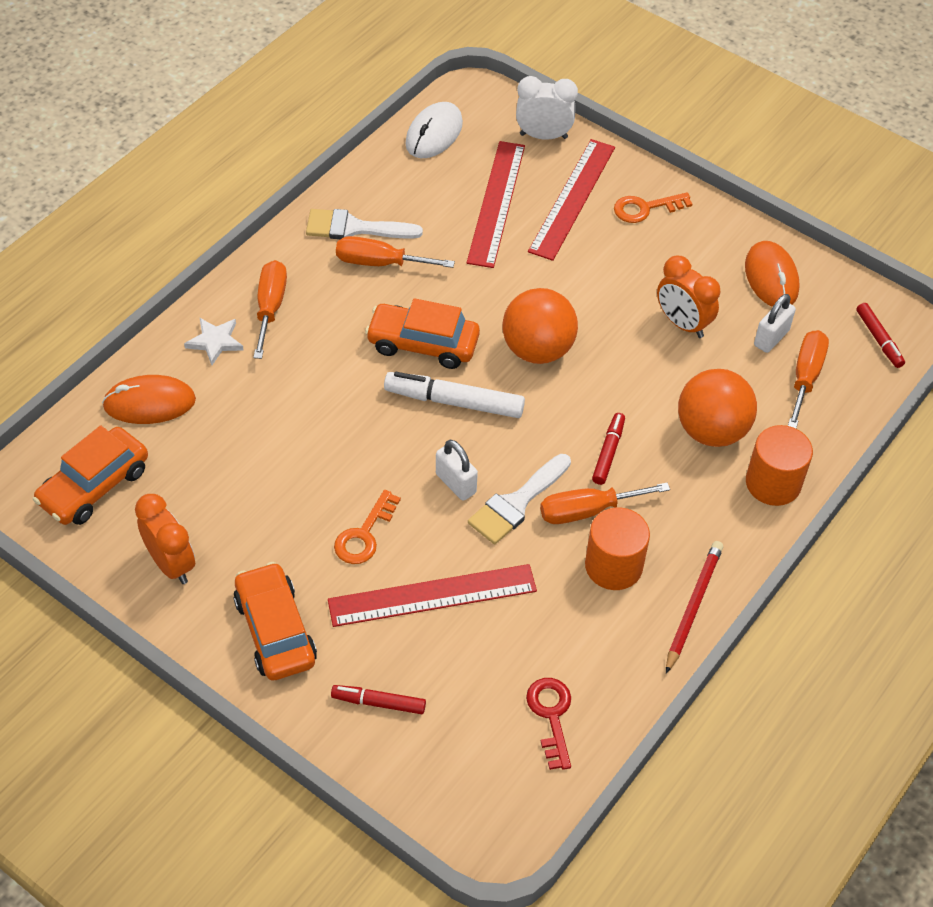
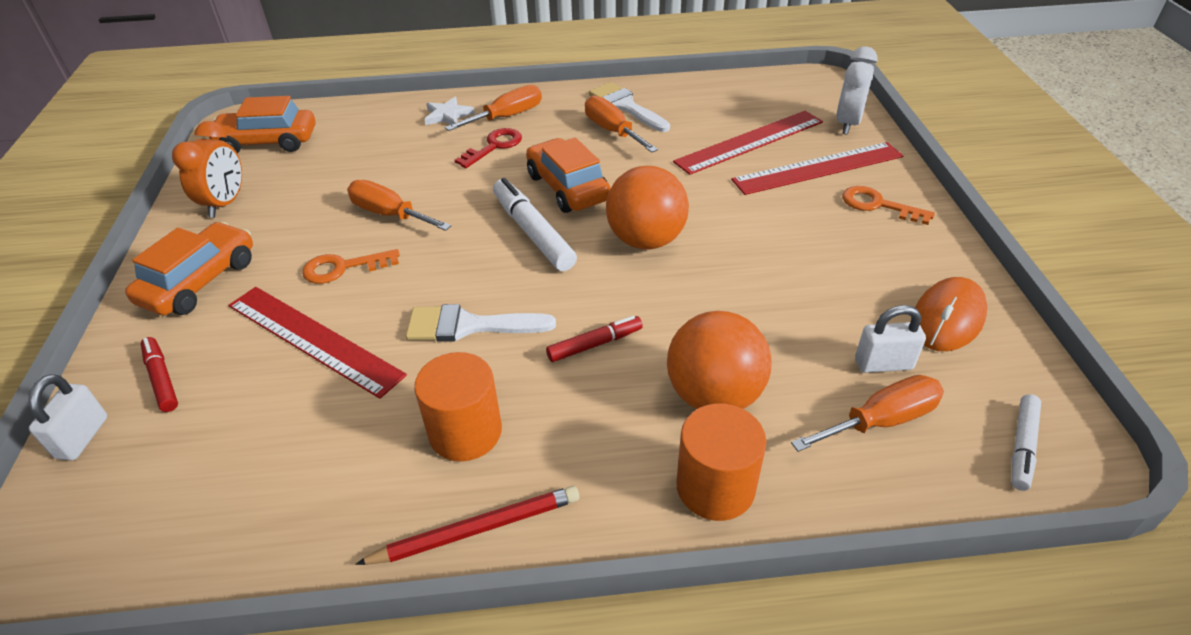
camera: 50 degrees right, 10 degrees down
orange mouse [102,375,196,424] -> none
white mouse [405,102,463,158] -> none
white padlock [436,440,478,501] -> white padlock moved to [28,374,107,461]
white clock [516,76,578,139] -> white clock turned 120 degrees counterclockwise [836,46,878,135]
red key [526,678,571,770] -> red key moved to [454,128,522,168]
orange screwdriver [540,483,670,524] -> orange screwdriver moved to [347,180,451,231]
orange clock [657,255,721,338] -> none
red marker [856,303,905,368] -> white marker [1012,394,1041,491]

